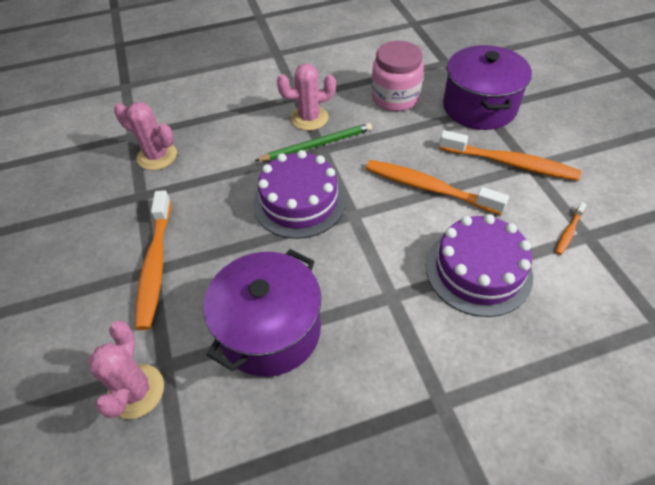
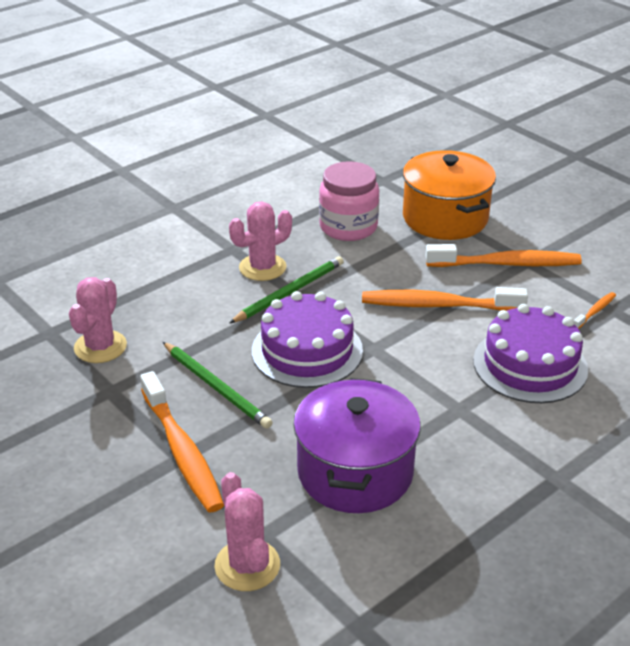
camera: 25 degrees left, 15 degrees down
pink cactus [114,102,177,170] -> pink cactus turned 75 degrees counterclockwise [69,277,127,363]
purple pot [443,45,532,130] -> orange pot [403,150,496,240]
orange toothbrush [555,202,587,255] -> orange toothbrush turned 150 degrees counterclockwise [574,292,616,329]
none -> green pencil [163,342,273,429]

